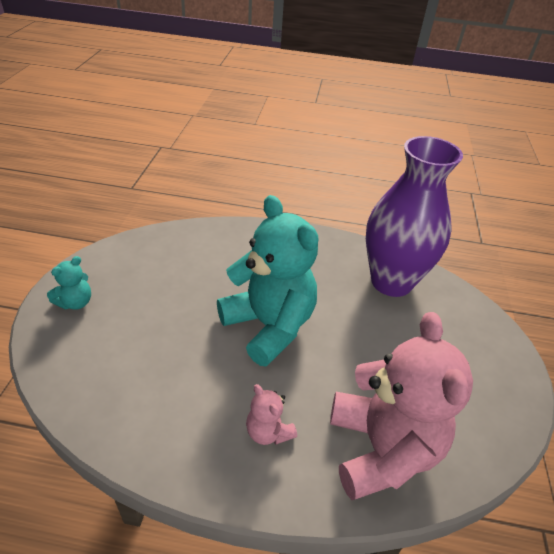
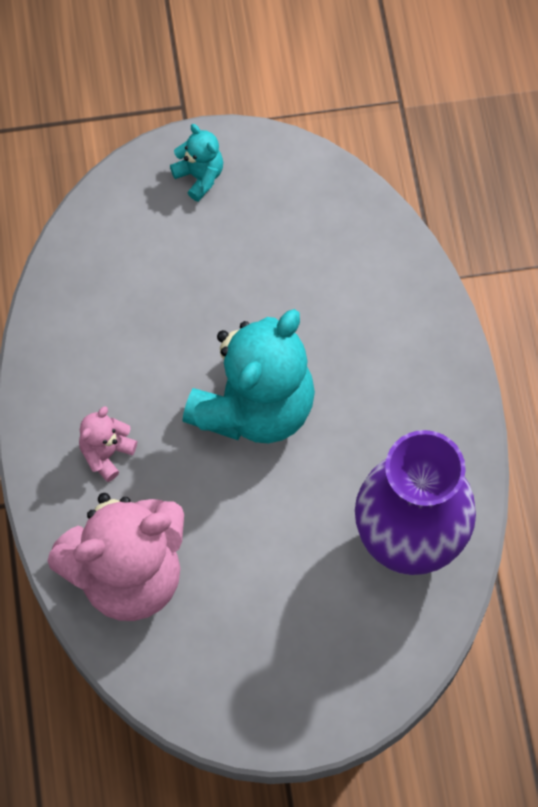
camera: 75 degrees right, 25 degrees up
turquoise teddy bear [47,256,91,310] -> turquoise teddy bear turned 150 degrees counterclockwise [170,124,223,202]

